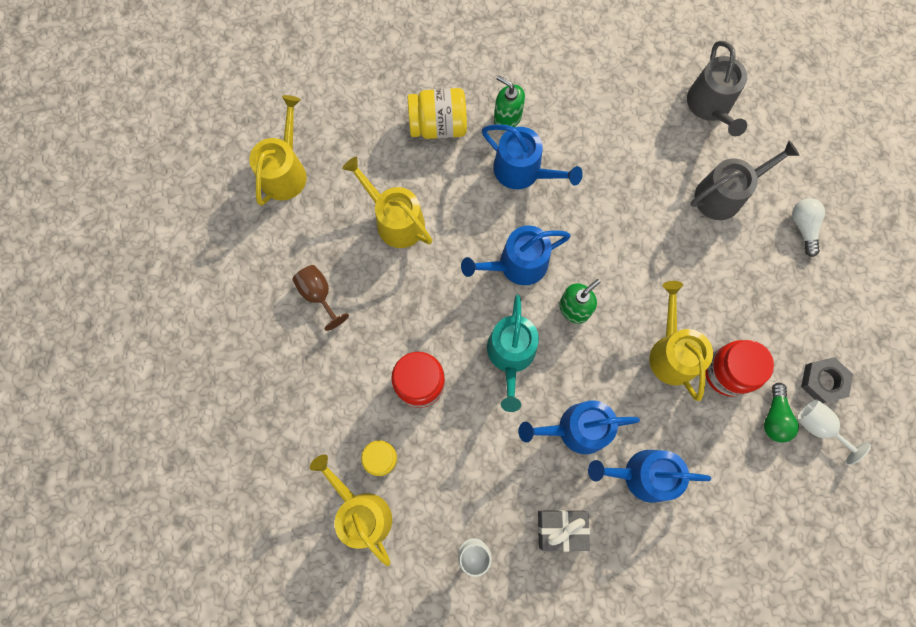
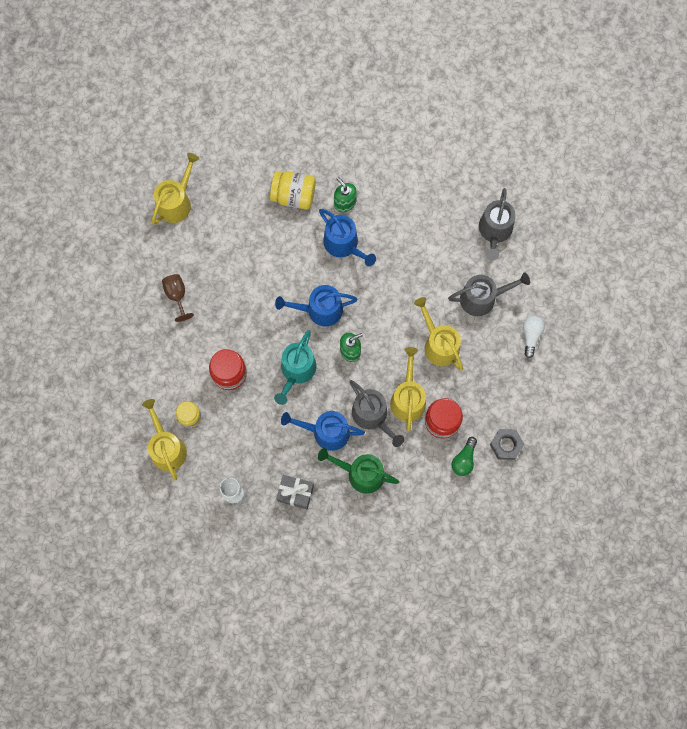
camera: 15 degrees right, 0 degrees up
yellow watering can [342,156,432,248] -> yellow watering can moved to [414,297,463,371]
blue watering can [588,450,711,503] -> green watering can [318,448,399,494]
white goblet [797,399,871,465] -> none
none -> grey watering can [350,380,404,447]

